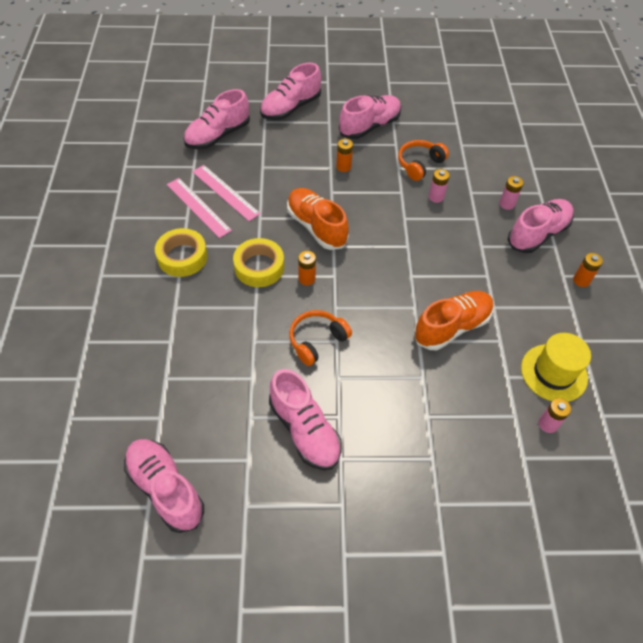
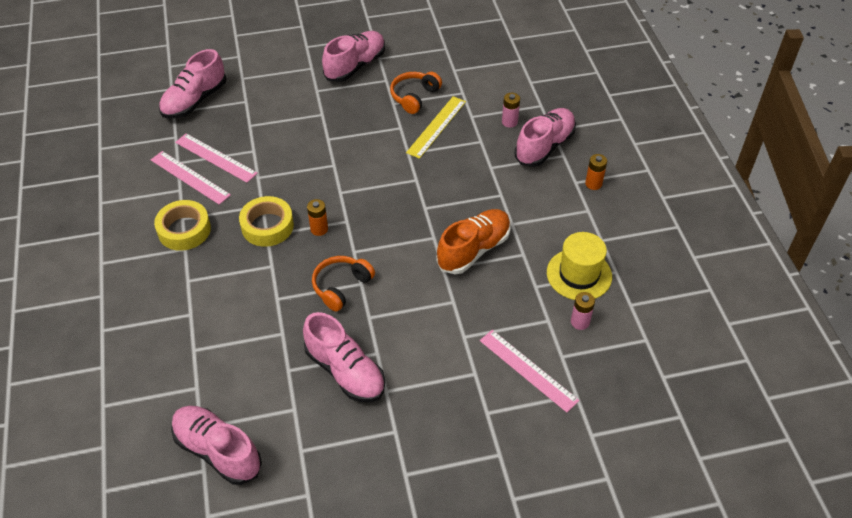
camera: 10 degrees left, 5 degrees down
pink shoe [260,63,321,120] -> none
orange shoe [287,188,349,250] -> none
orange battery [336,138,353,172] -> none
pink battery [429,169,450,203] -> yellow ruler [406,96,466,159]
none -> pink ruler [480,330,579,413]

